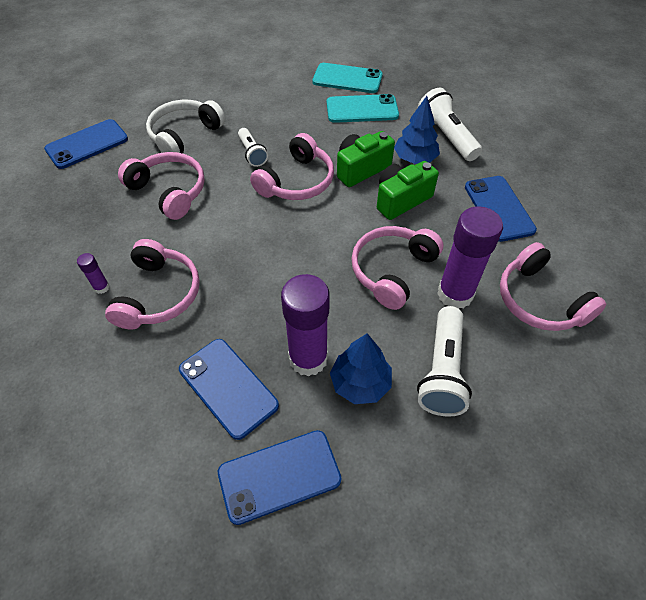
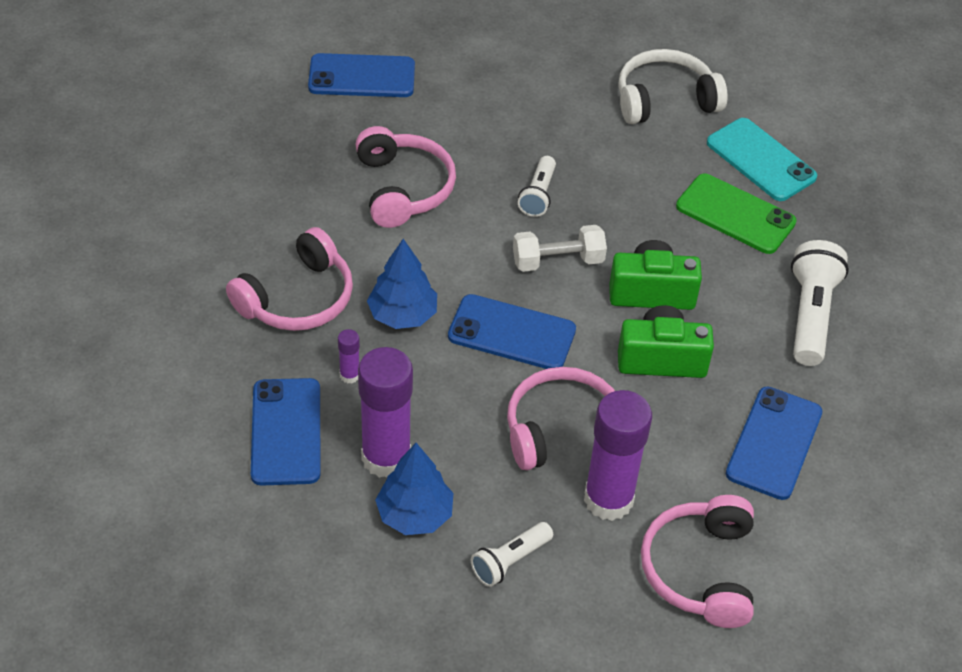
camera: 35 degrees right, 5 degrees down
purple glue stick [77,253,110,294] -> purple glue stick moved to [338,329,360,383]
white headphones [146,100,226,154] -> white headphones moved to [618,49,728,124]
blue phone [218,430,341,525] -> blue phone moved to [448,294,576,369]
pink headphones [250,133,334,200] -> white dumbbell [513,225,607,272]
turquoise phone [327,94,399,123] -> green phone [676,174,797,254]
blue tree [394,96,440,164] -> blue tree moved to [367,239,437,329]
white flashlight [417,306,472,417] -> white flashlight [471,522,553,587], size x0.60

